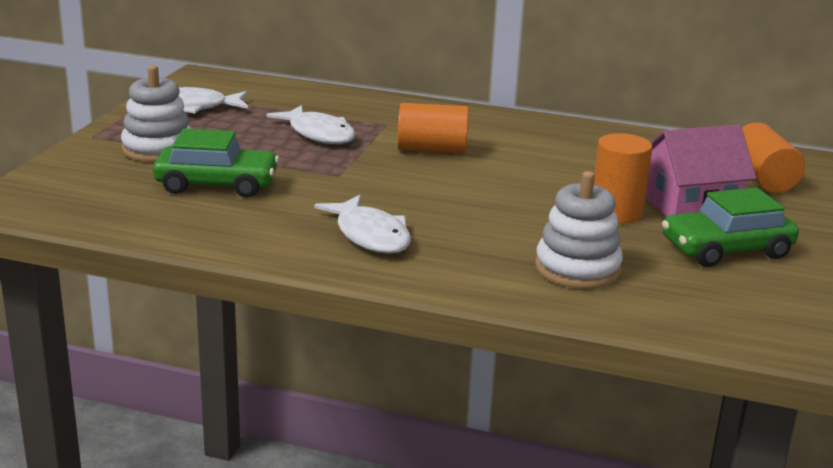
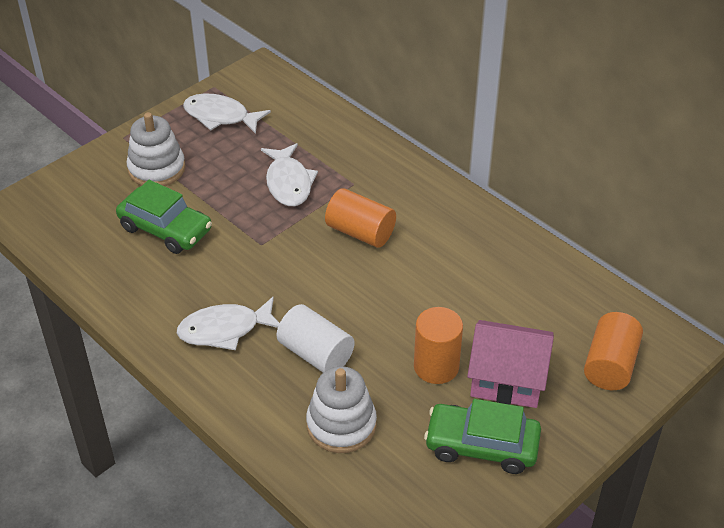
camera: 30 degrees right, 20 degrees up
white fish [314,195,411,254] -> white fish turned 75 degrees clockwise [177,297,280,350]
none -> white cylinder [276,304,354,372]

